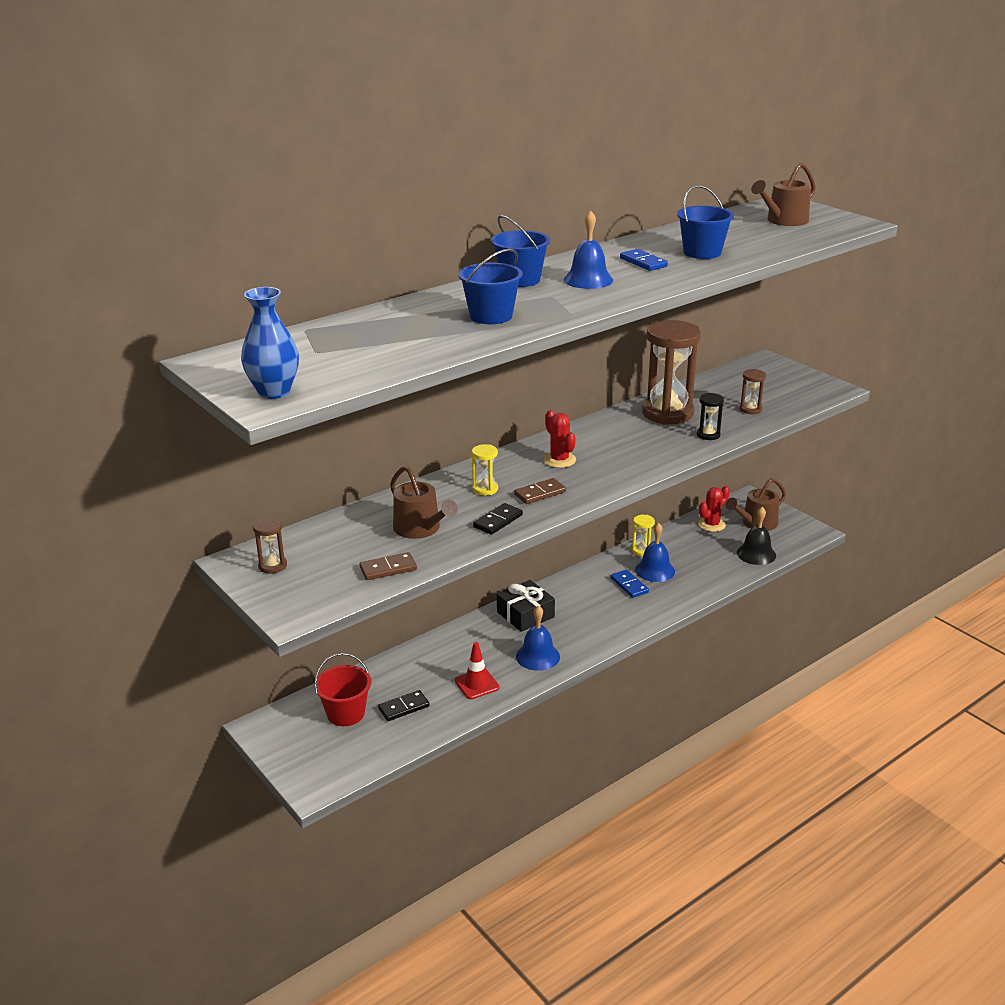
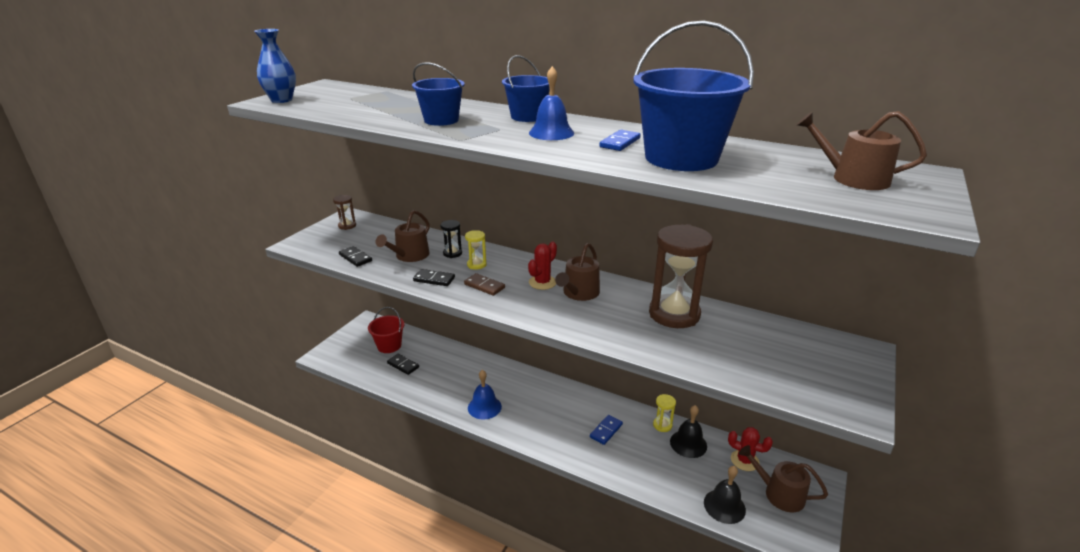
camera: 65 degrees right, 0 degrees up
brown domino [360,552,417,580] -> black domino [339,246,372,267]
red traffic cone [455,642,500,699] -> none
black gift [497,580,555,632] -> none
blue bell [635,522,675,582] -> none
blue bucket [677,185,734,259] -> blue bucket [633,21,754,171], size x1.78
black hourglass [697,393,724,440] -> black hourglass moved to [440,220,462,258]
brown hourglass [739,369,766,414] -> none
none -> brown watering can [555,243,600,301]
none -> black bell [670,405,707,458]

